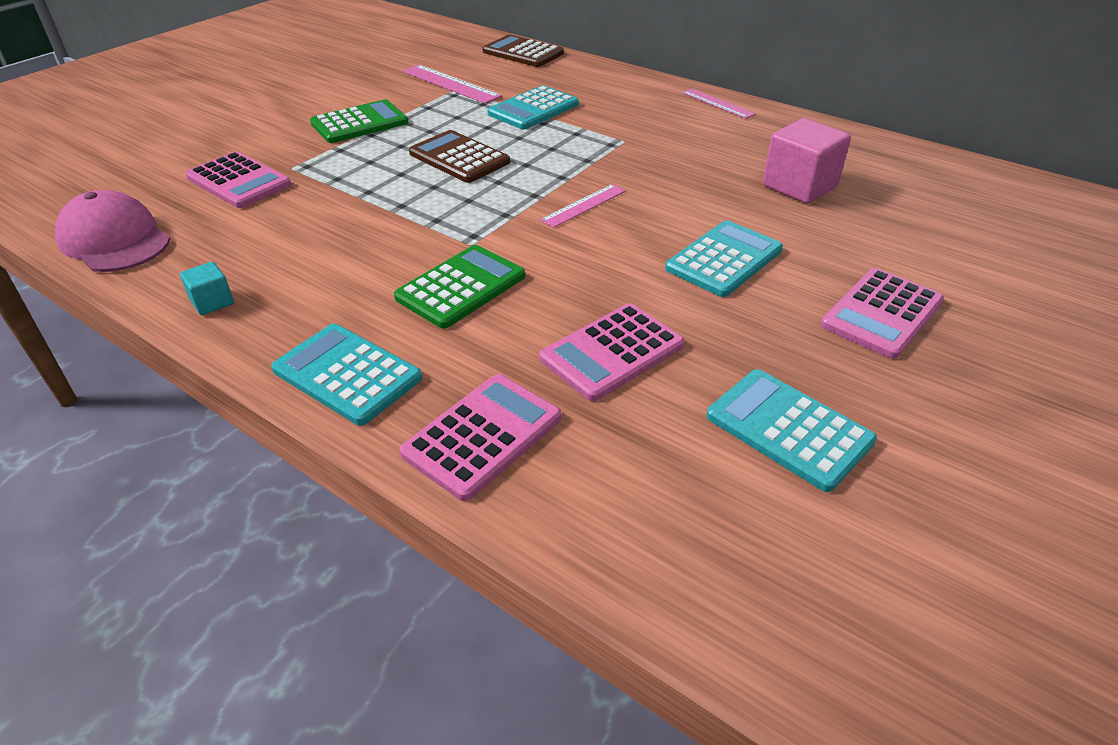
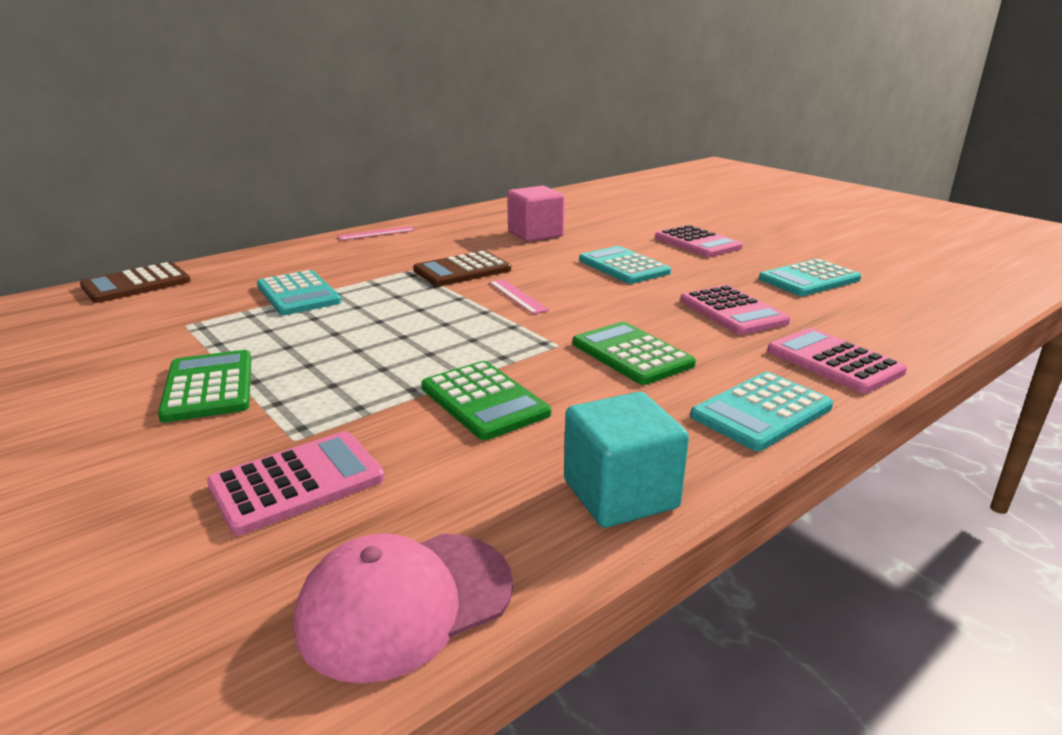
camera: 75 degrees left, 15 degrees down
turquoise cube [180,262,234,315] -> turquoise cube [564,392,689,528], size x2.00
pink ruler [403,65,502,104] -> none
brown calculator [409,130,510,183] -> brown calculator moved to [413,251,511,286]
none -> green calculator [421,361,551,440]

